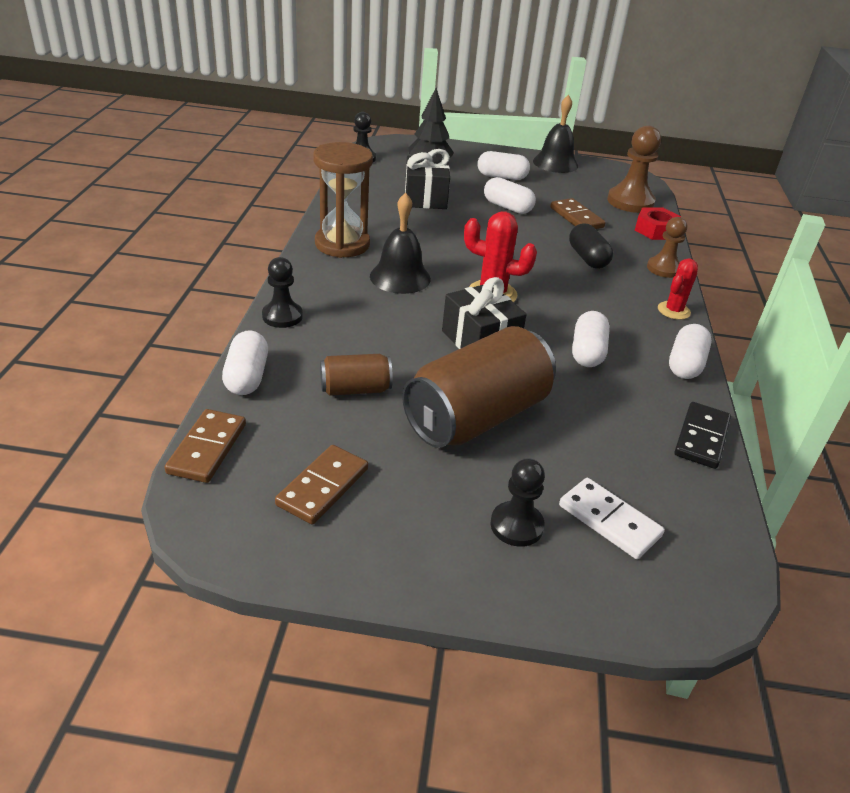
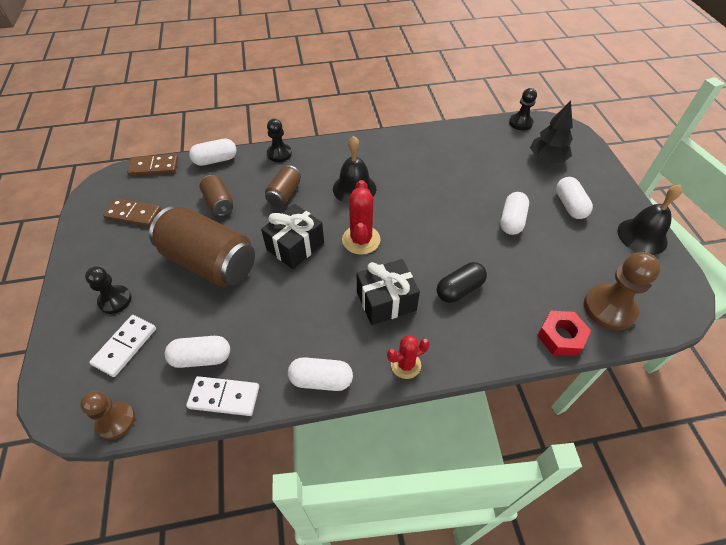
camera: 75 degrees right, 15 degrees up
brown hourglass [313,142,373,258] -> none
black gift [405,149,450,209] -> black gift moved to [357,259,420,325]
brown domino [550,198,606,229] -> none
white capsule [572,311,610,367] -> white capsule moved to [164,336,230,368]
brown pawn [647,217,687,278] -> brown pawn moved to [80,391,135,440]
red cactus [658,258,698,320] -> red cactus turned 45 degrees counterclockwise [387,335,430,379]
black domino [675,402,731,469] -> white domino [186,376,259,416]
none -> brown can [265,165,301,207]

